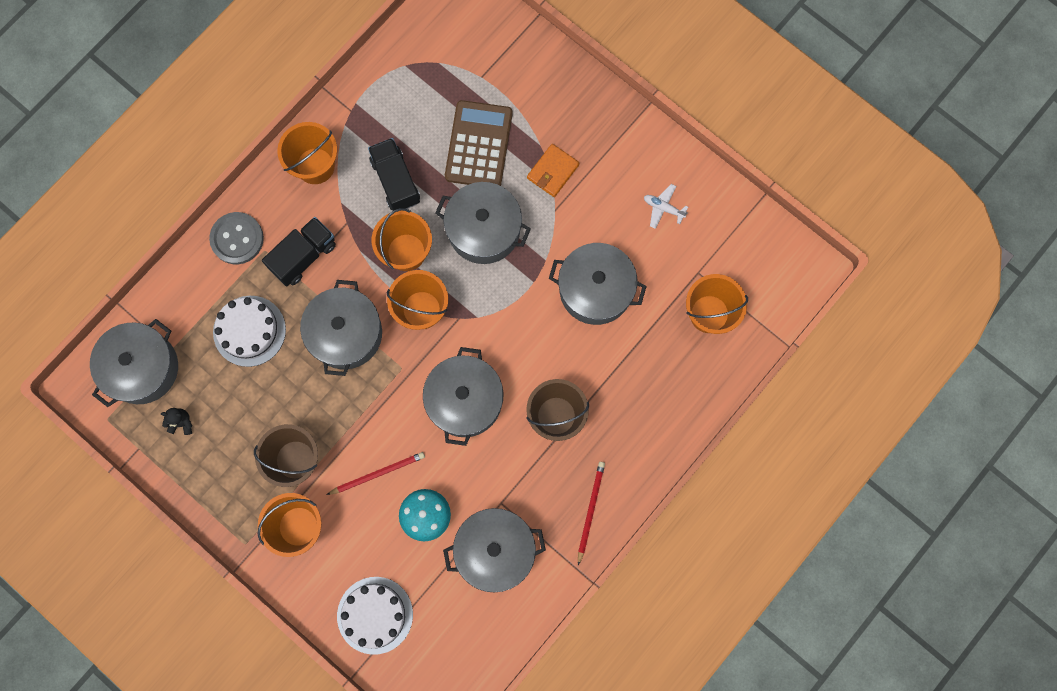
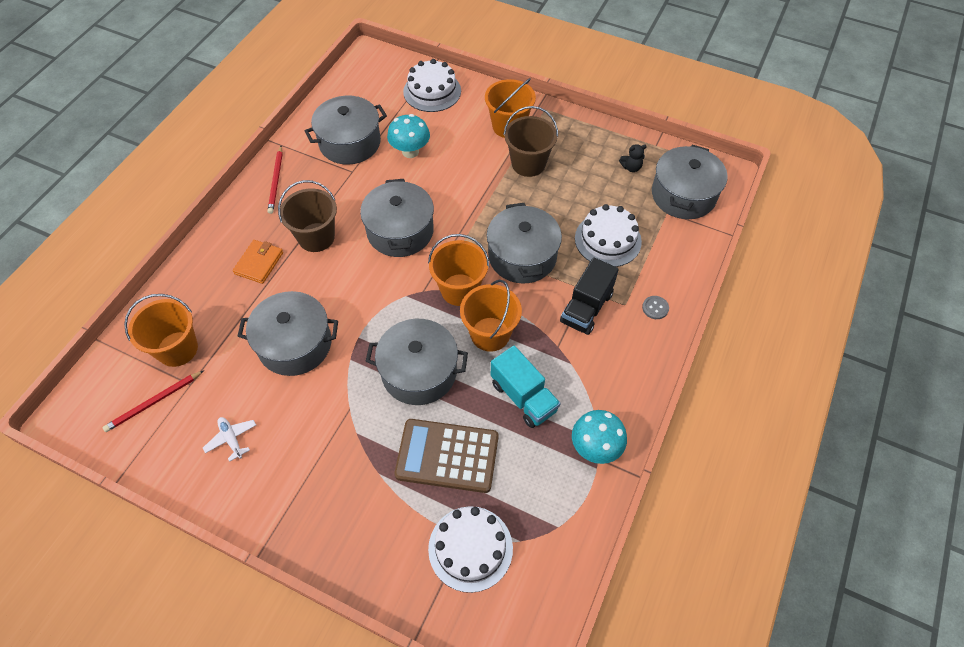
camera: 165 degrees right, 20 degrees down
grey button [209,212,264,264] -> grey button [642,296,669,319], size x0.50
orange bucket [277,122,337,184] -> none
red pencil [326,452,425,495] -> red pencil moved to [103,370,204,432]
black truck [368,138,420,211] -> turquoise truck [491,346,561,428]
brown calculator [445,100,513,186] -> brown calculator turned 105 degrees clockwise [394,419,498,493]
orange wallet [527,144,579,197] -> orange wallet moved to [233,240,283,284]
white plane [644,184,688,229] -> white plane turned 135 degrees counterclockwise [203,417,256,462]
none -> white cake [428,506,513,593]
none -> turquoise mushroom [572,410,627,464]

